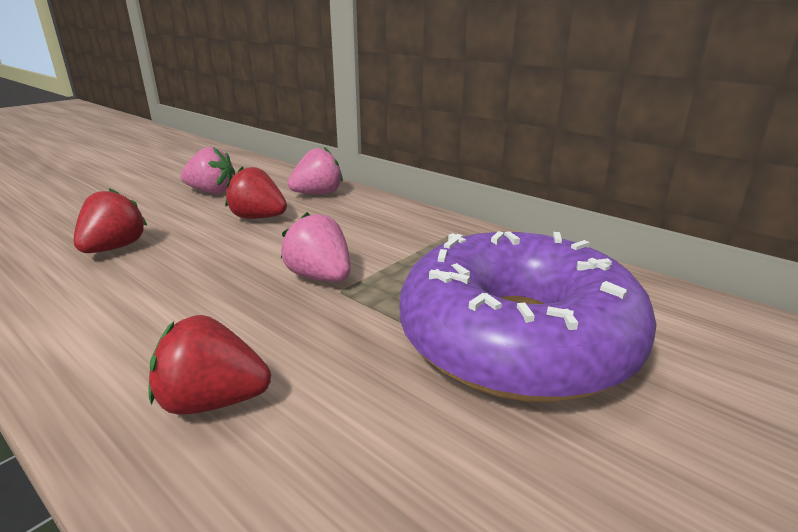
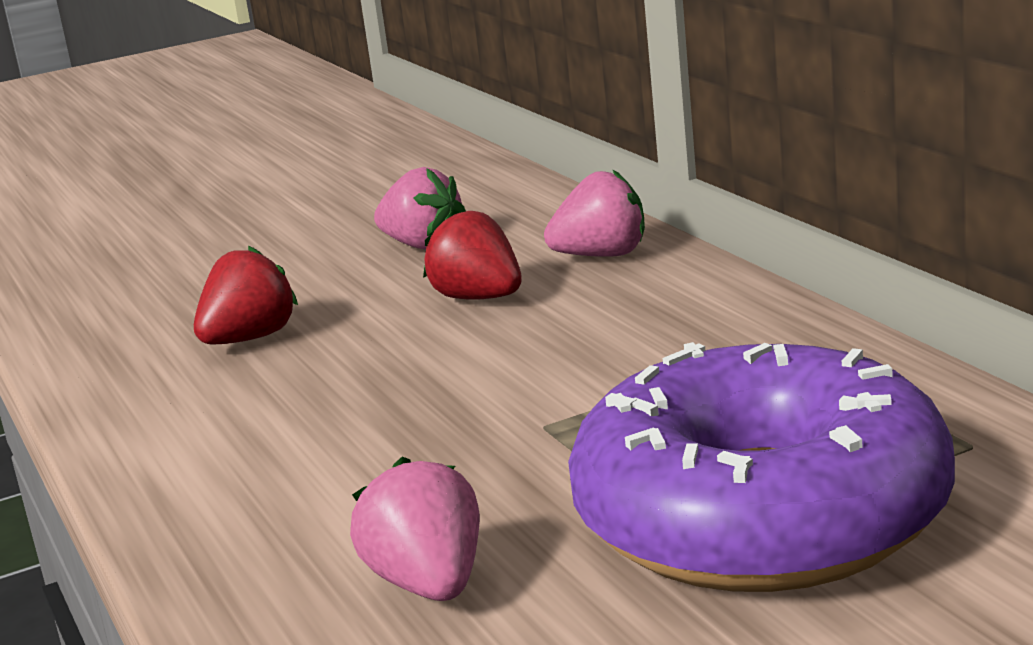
camera: 25 degrees right, 5 degrees down
red strawberry [148,315,271,414] -> none
pink strawberry [281,212,351,282] -> pink strawberry moved to [350,456,480,601]

